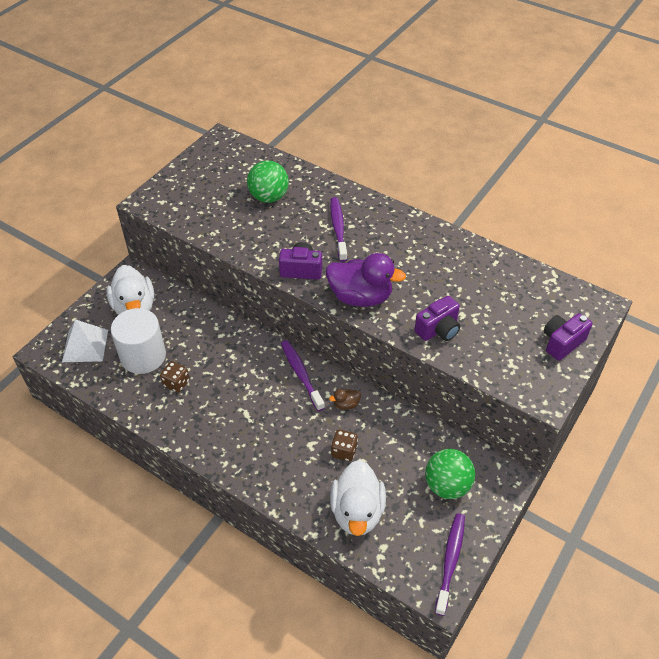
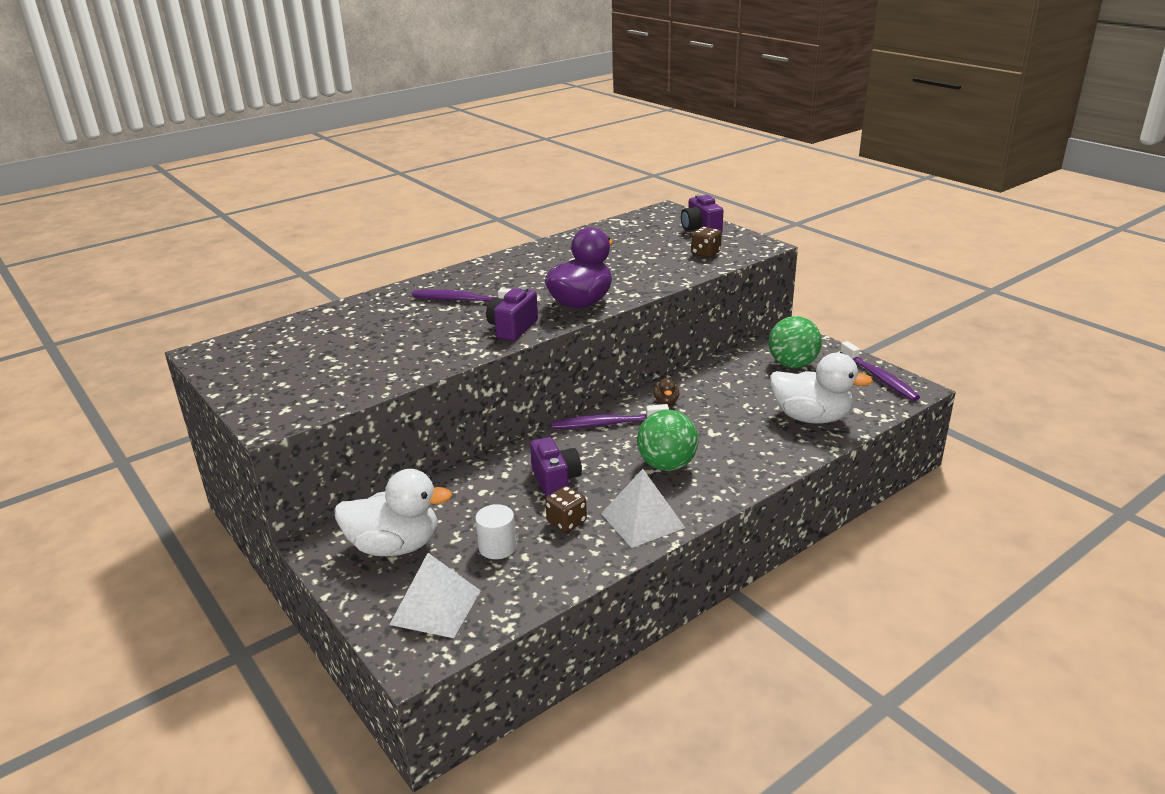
camera: 70 degrees left, 20 degrees down
white cylinder [111,308,166,374] -> white cylinder [475,504,517,559], size x0.53
green ball [247,161,289,203] -> green ball moved to [637,410,699,471]
brown dice [331,430,358,461] -> brown dice moved to [691,227,722,258]
purple camera [415,296,460,341] -> purple camera moved to [530,437,582,497]
purple toothbrush [435,513,465,616] -> purple toothbrush turned 150 degrees counterclockwise [840,341,920,401]
none -> white pyramid [601,469,685,548]

